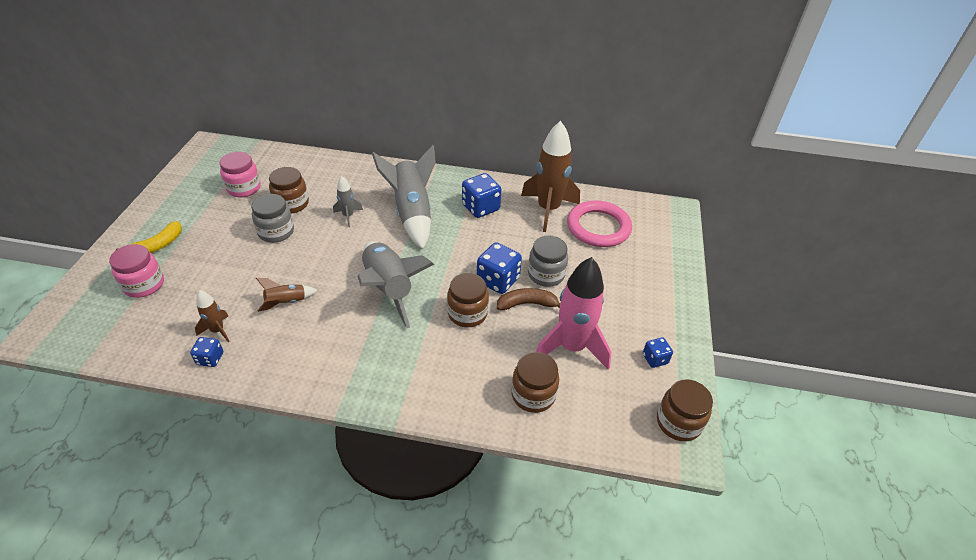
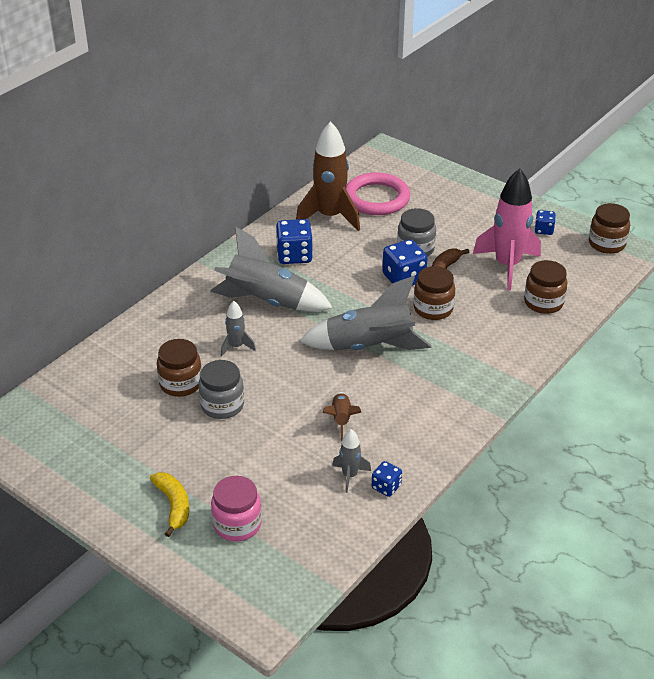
camera: 60 degrees left, 5 degrees down
brown rocket [195,290,230,342] -> grey rocket [332,429,371,493]
pink jar [220,152,261,197] -> none

